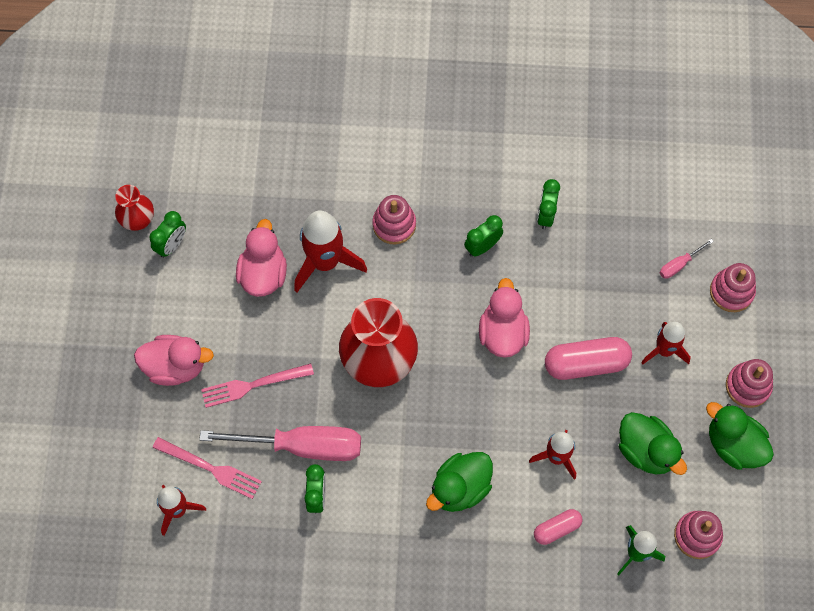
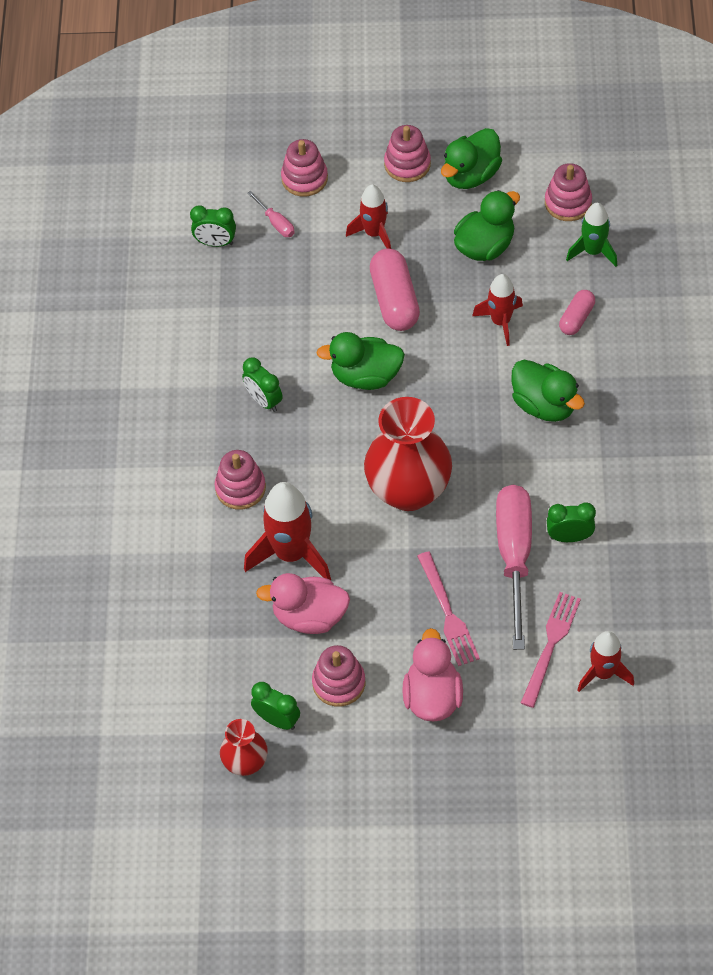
camera: 90 degrees left, 10 degrees down
pink duck [479,278,530,358] -> green duck [316,332,405,390]
pink capsule [534,509,582,545] -> pink capsule turned 60 degrees clockwise [559,290,595,335]
green clock [537,179,560,230] -> green clock moved to [190,206,236,247]
none -> pink stacking toy [312,645,365,707]

